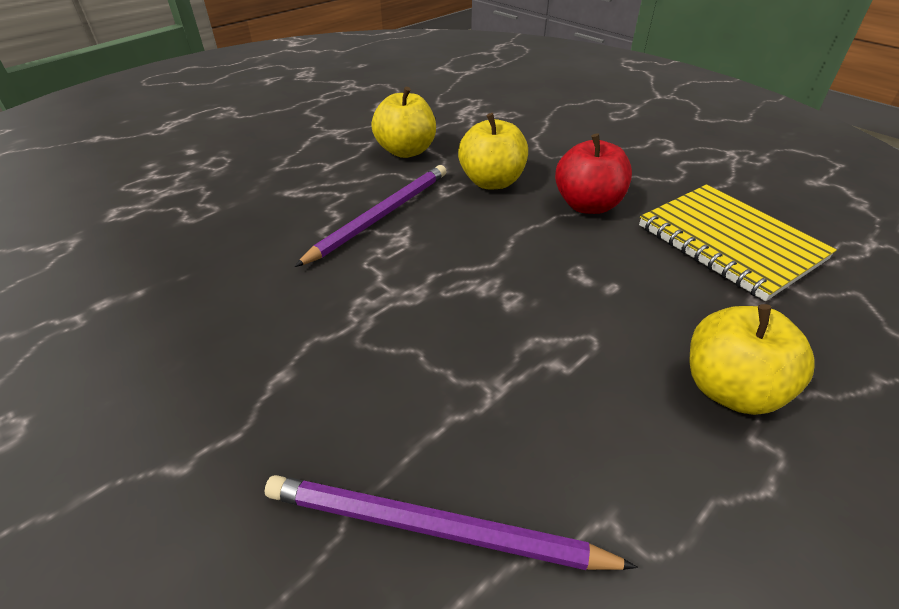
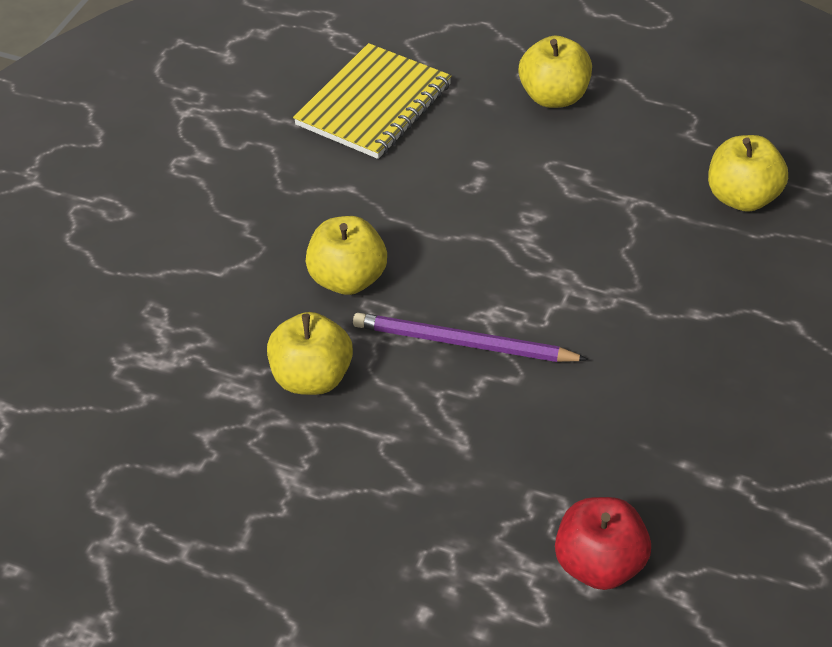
camera: 110 degrees left, 5 degrees up
purple pencil [264,475,638,570] -> yellow apple [708,135,788,212]
red apple [555,134,632,214] -> red apple moved to [555,497,651,590]

